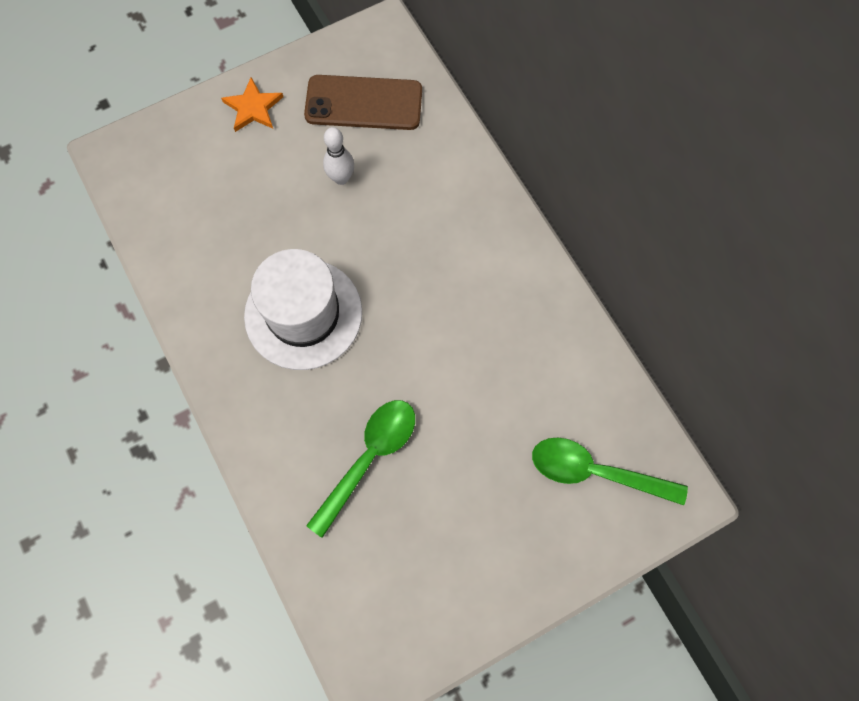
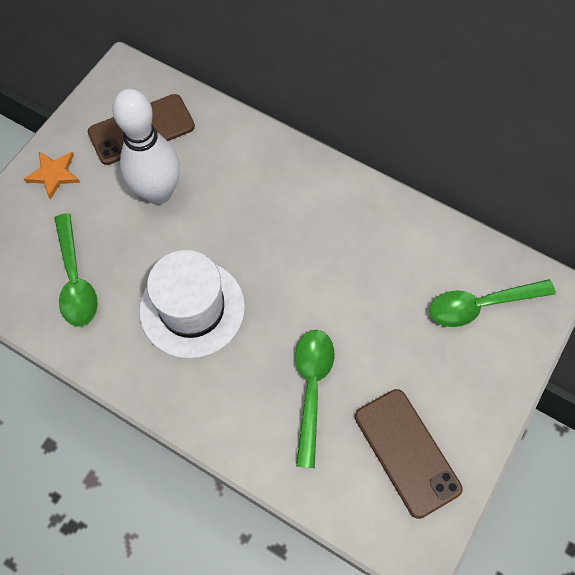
camera: 30 degrees left, 5 degrees down
white bowling pin [323,127,354,185] -> white bowling pin [112,89,180,205], size x2.07
none -> green spoon [55,213,98,327]
none -> brown phone [355,389,462,519]

